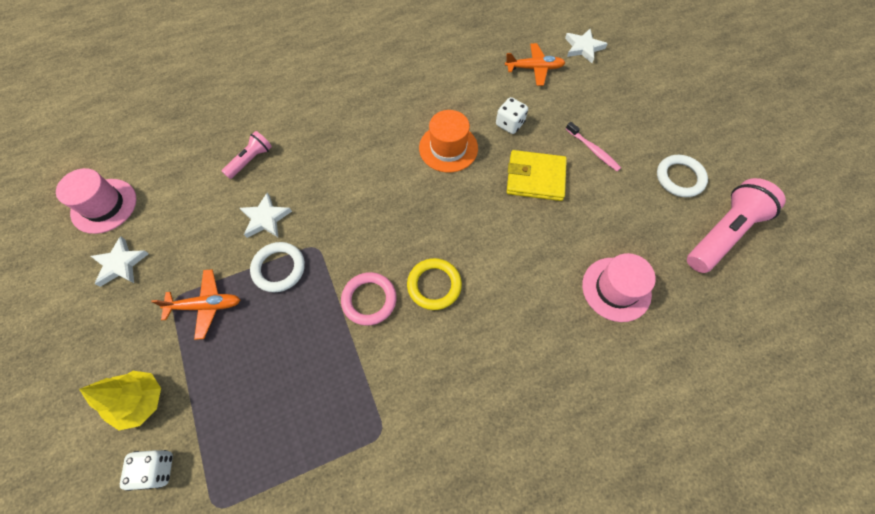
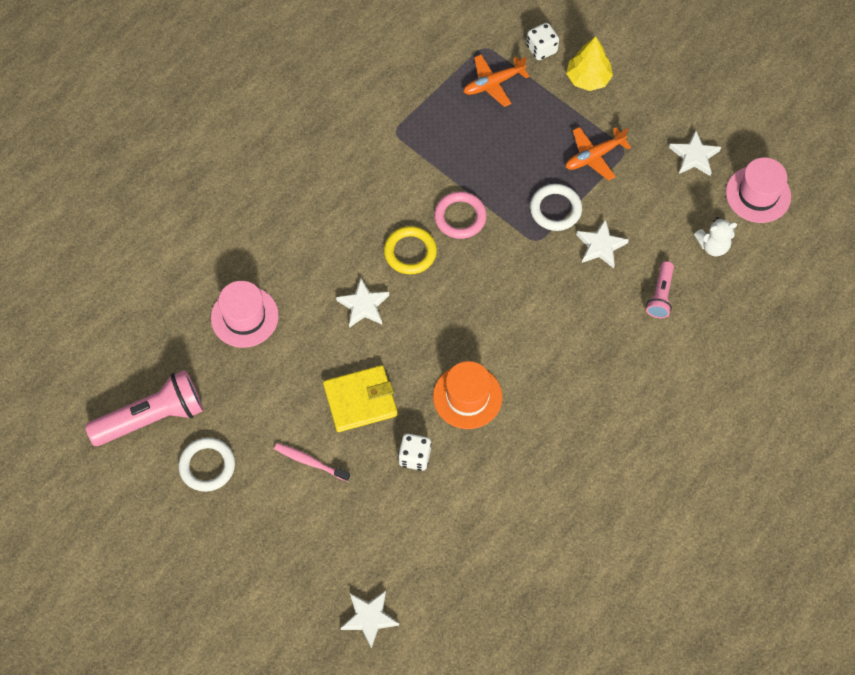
camera: 155 degrees right, 0 degrees up
orange plane [505,43,565,86] -> orange plane moved to [464,54,529,107]
pink flashlight [687,178,786,273] -> pink flashlight turned 135 degrees counterclockwise [85,370,203,446]
none -> white star [336,278,389,328]
none -> white teddy bear [694,217,737,256]

